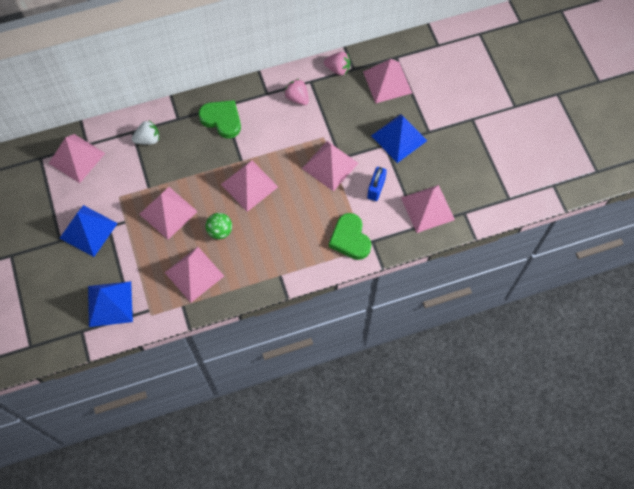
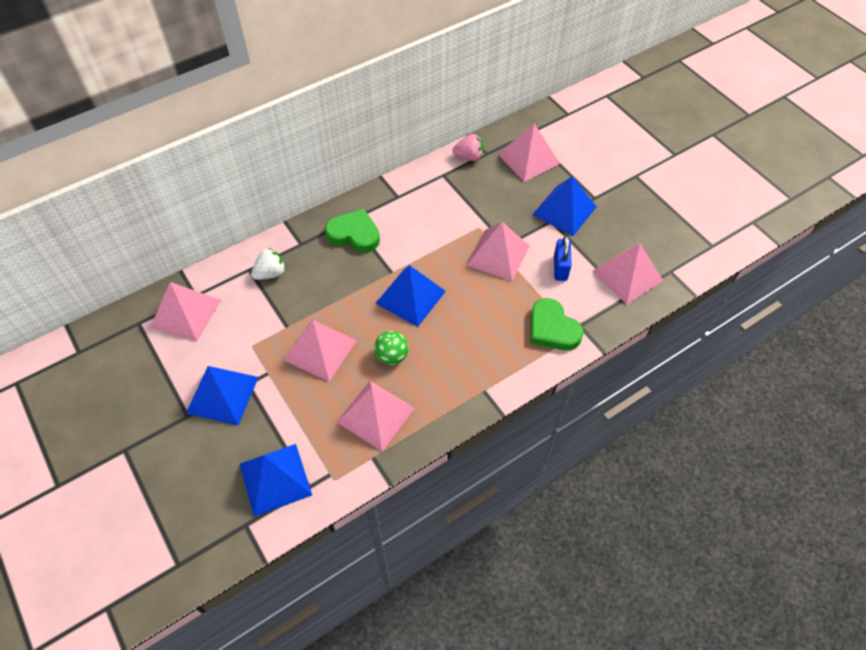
camera: 15 degrees left, 10 degrees down
pink pyramid [221,160,278,212] -> blue pyramid [375,265,446,327]
pink strawberry [284,79,309,105] -> none

